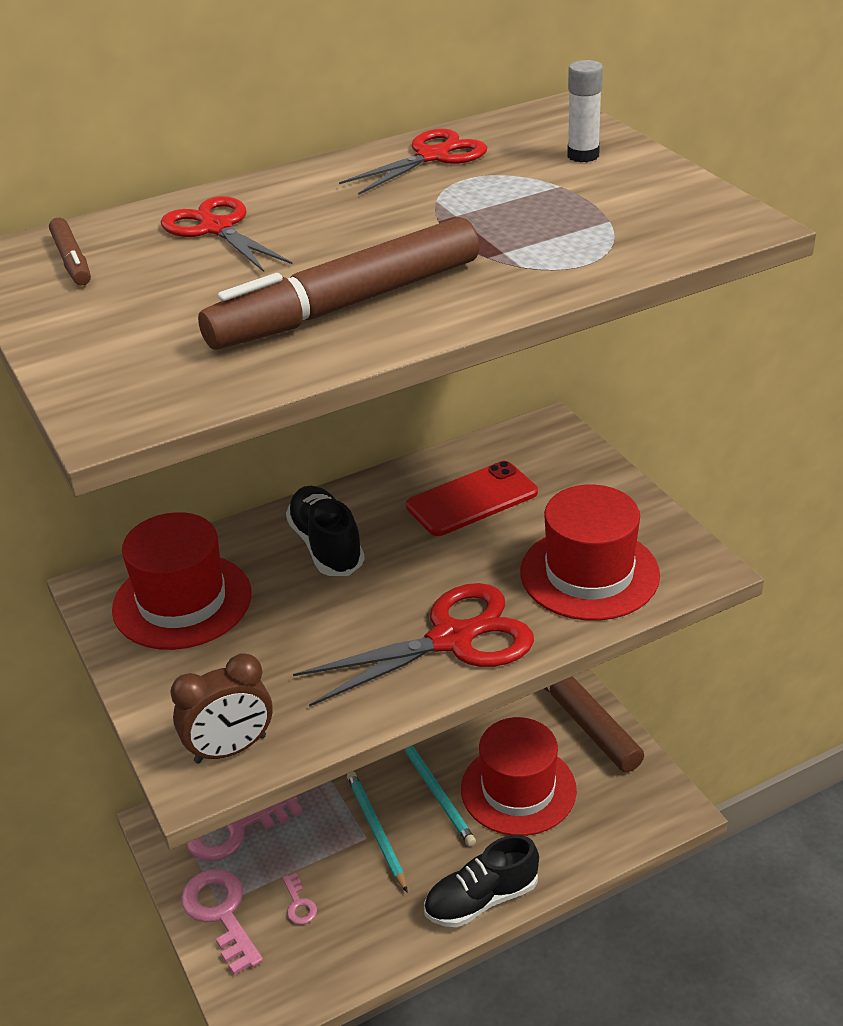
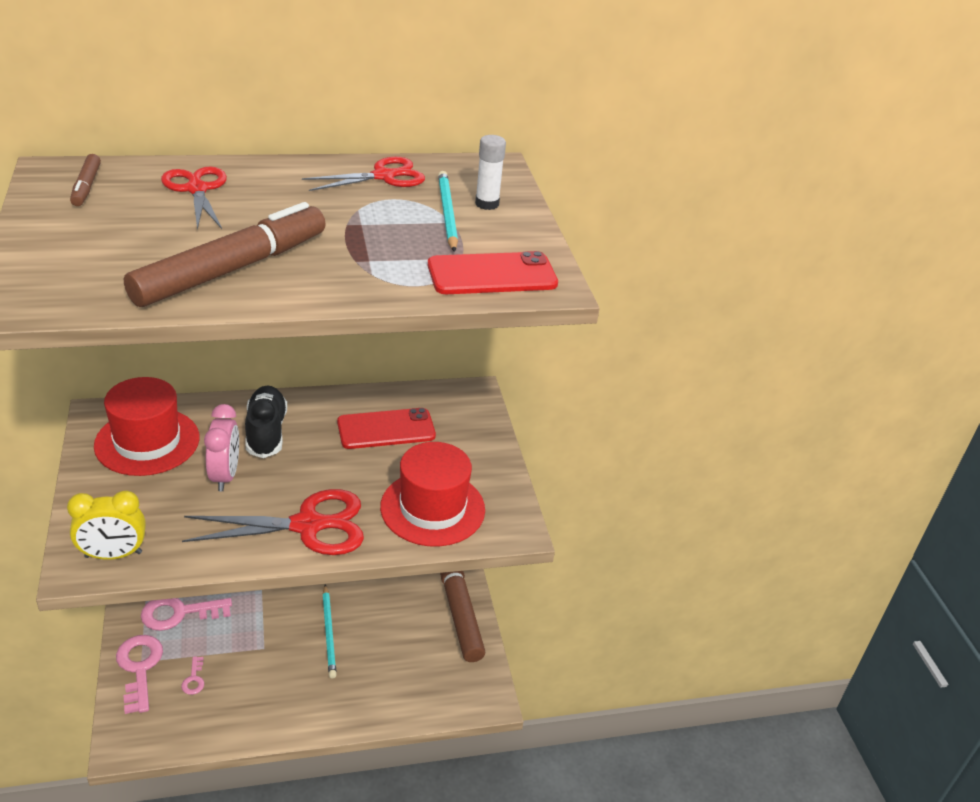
camera: 10 degrees right, 0 degrees up
brown clock [170,653,273,763] -> yellow clock [67,490,146,560]
brown marker [198,217,480,350] -> brown marker turned 150 degrees clockwise [124,202,326,307]
turquoise pencil [347,771,408,893] -> turquoise pencil moved to [438,171,458,252]
black shoe [424,835,539,927] -> none
red hat [461,717,577,836] -> none
none -> pink clock [204,404,239,491]
none -> red phone [428,251,558,294]

